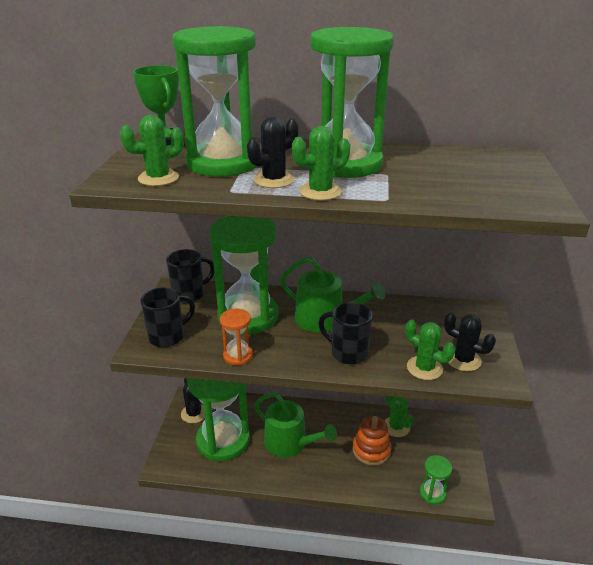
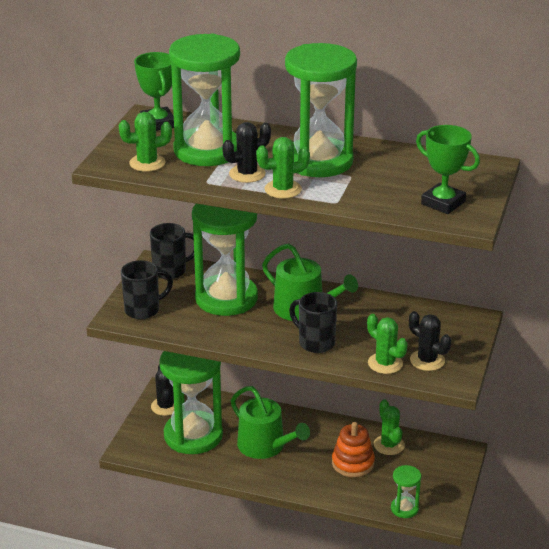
camera: 10 degrees right, 0 degrees up
orange hourglass [220,309,253,366] -> none
none -> green trophy [416,125,480,214]

